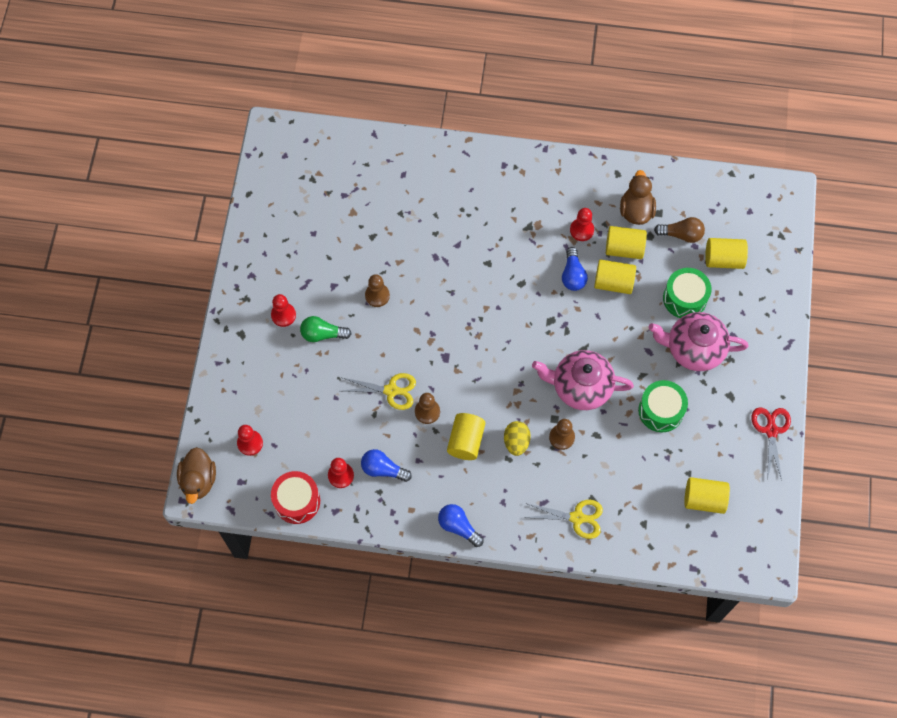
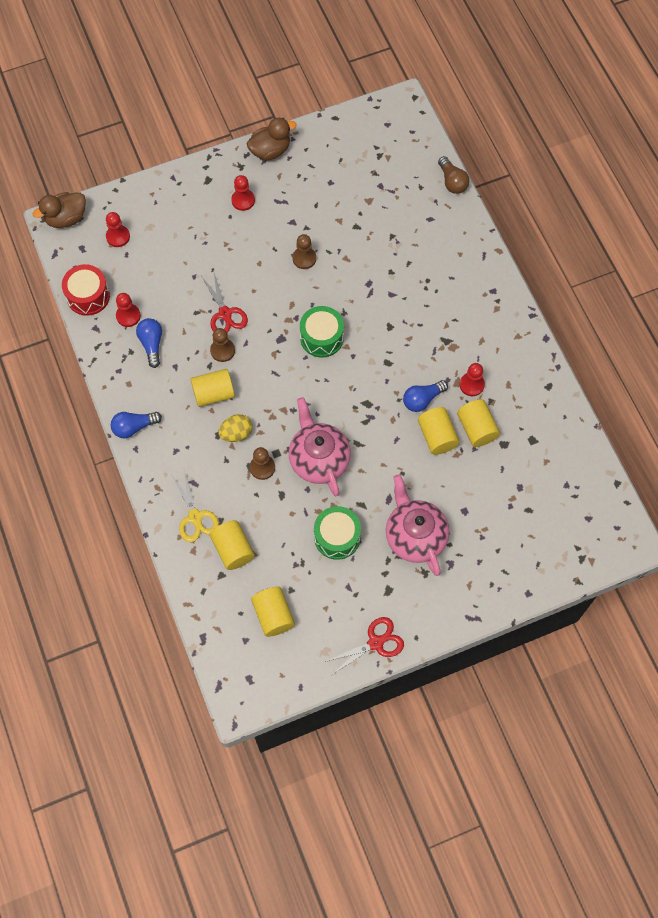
camera: 60 degrees right, 0 degrees up
green light bulb [300,316,351,342] -> none
yellow scissors [343,373,416,410] -> red scissors [202,270,248,333]
blue light bulb [438,504,484,547] -> blue light bulb turned 120 degrees counterclockwise [111,412,162,438]
brown duck [620,170,656,225] -> brown duck moved to [247,118,296,161]
brown light bulb [654,217,705,243] -> brown light bulb moved to [438,156,469,194]
green drum [663,268,711,318] -> green drum moved to [300,306,344,358]
yellow cylinder [705,238,748,269] -> yellow cylinder moved to [210,520,255,570]

